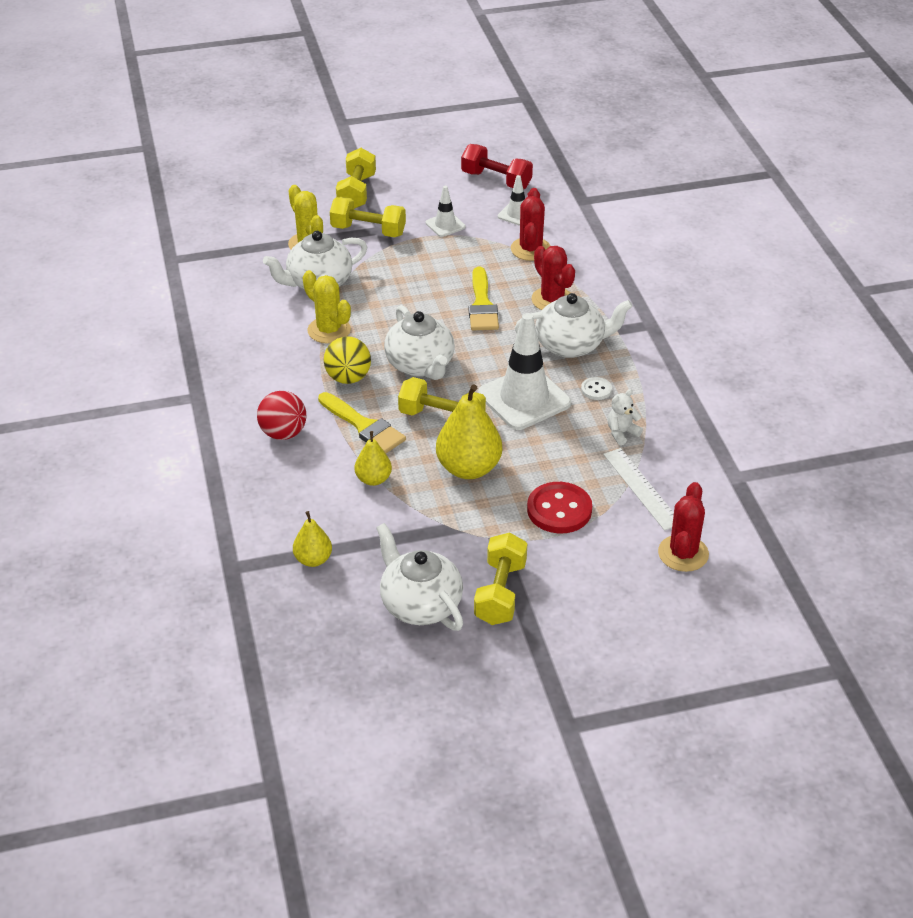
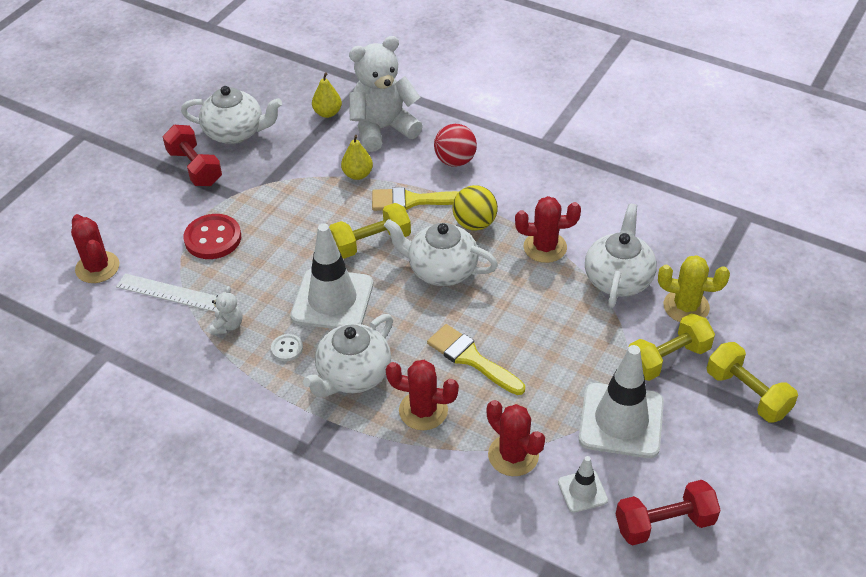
camera: 135 degrees right, 5 degrees up
yellow cactus [303,270,351,344] -> red cactus [515,196,581,263]
white traffic cone [426,186,466,237] -> white traffic cone [579,345,664,458], size x2.02
yellow pear [436,384,502,479] -> none
yellow dumbbell [474,532,527,625] -> red dumbbell [163,125,222,186]
none -> white teddy bear [349,36,423,152]

